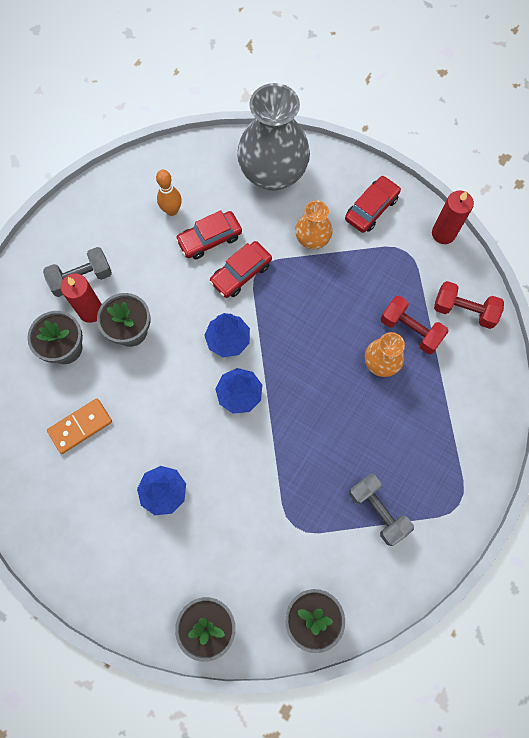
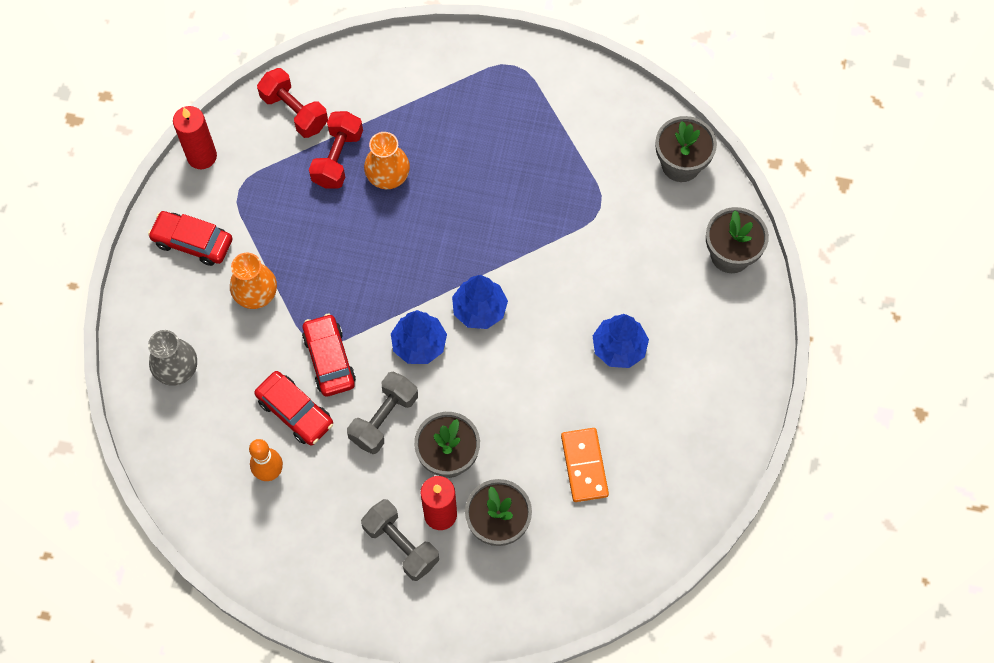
camera: 110 degrees left, 5 degrees down
orange domino [47,398,112,454] -> orange domino turned 45 degrees clockwise [561,428,609,502]
red car [209,241,272,298] -> red car turned 135 degrees counterclockwise [302,314,356,397]
grey vase [237,83,310,191] -> grey vase [148,330,197,386], size x0.51
grey dumbbell [349,474,414,546] -> grey dumbbell moved to [347,372,418,454]
red dumbbell [434,281,504,329] -> red dumbbell turned 45 degrees counterclockwise [257,68,328,138]

